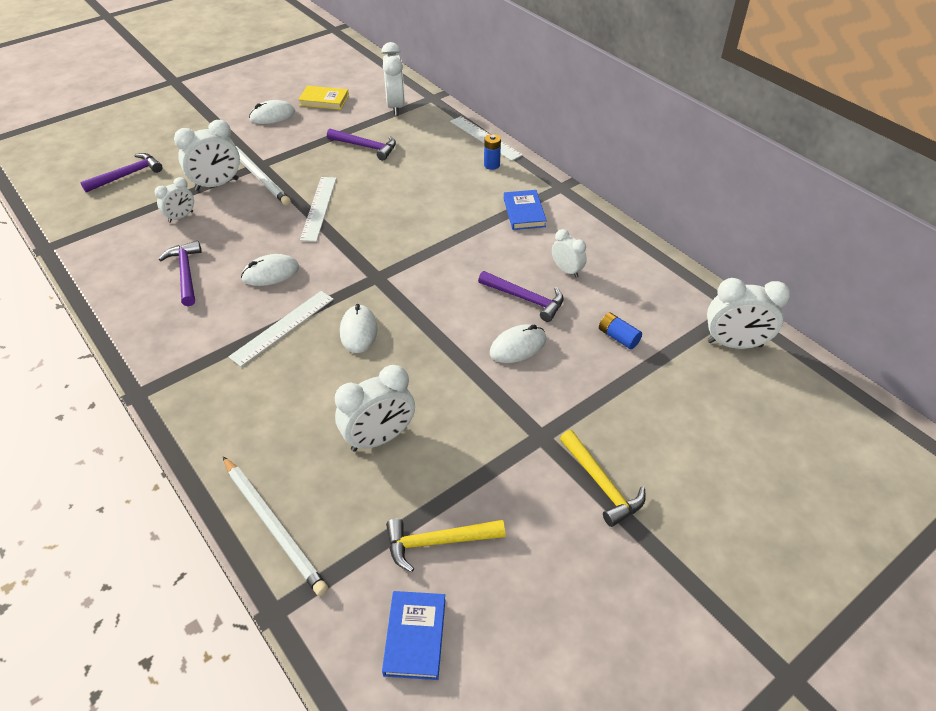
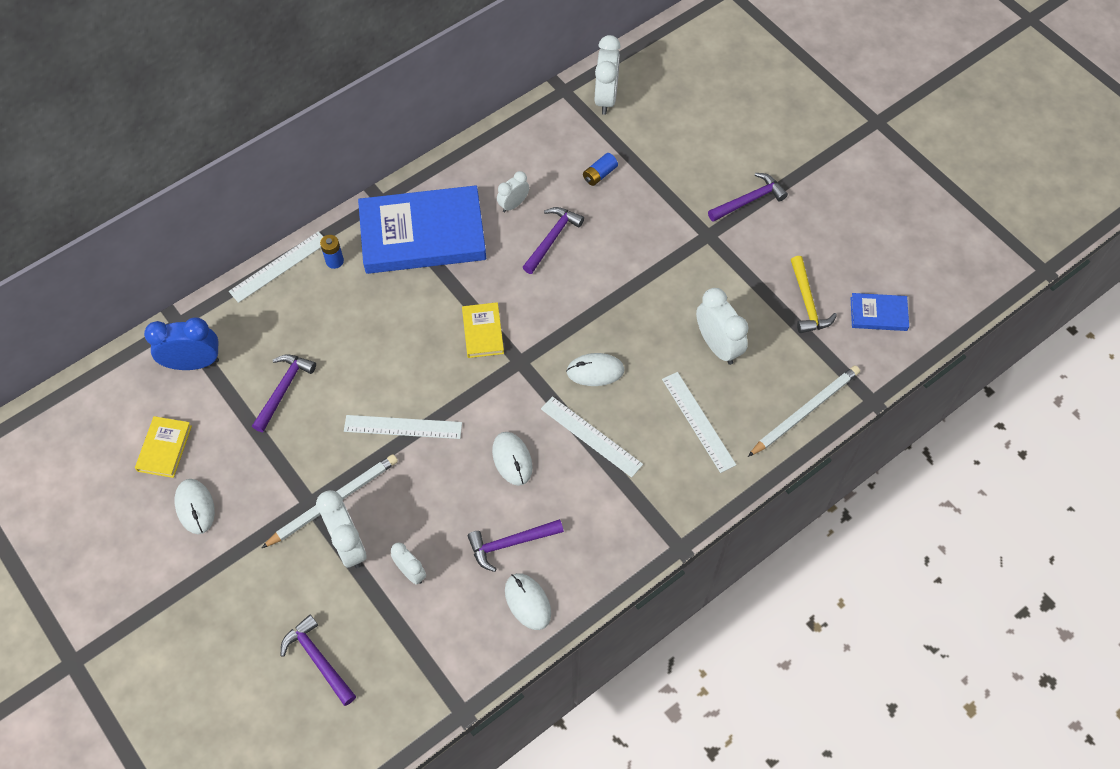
camera: 90 degrees left, 15 degrees up
white clock [381,42,405,116] -> blue clock [144,317,219,370]
white mouse [490,324,546,363] -> white mouse moved to [505,573,551,630]
blue book [504,190,547,230] -> blue book [358,185,486,274], size x2.26
yellow hammer [560,430,646,527] -> purple hammer [708,173,788,222]
none -> yellow book [462,302,504,358]
none -> white ruler [662,372,736,473]

